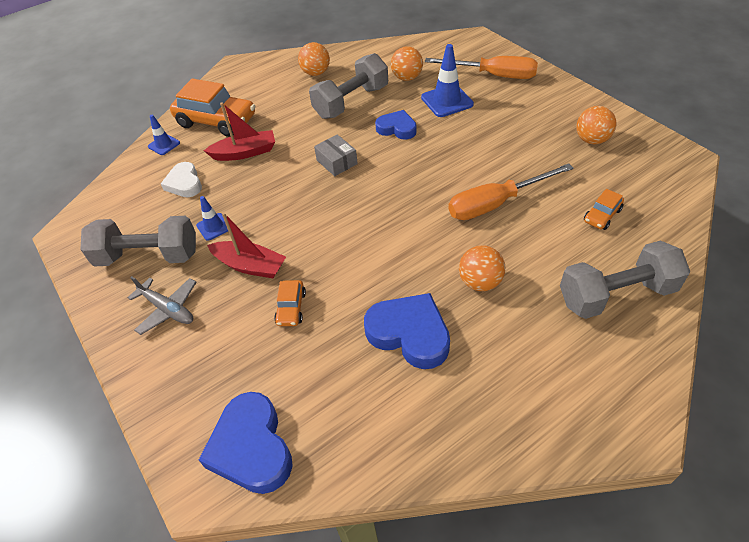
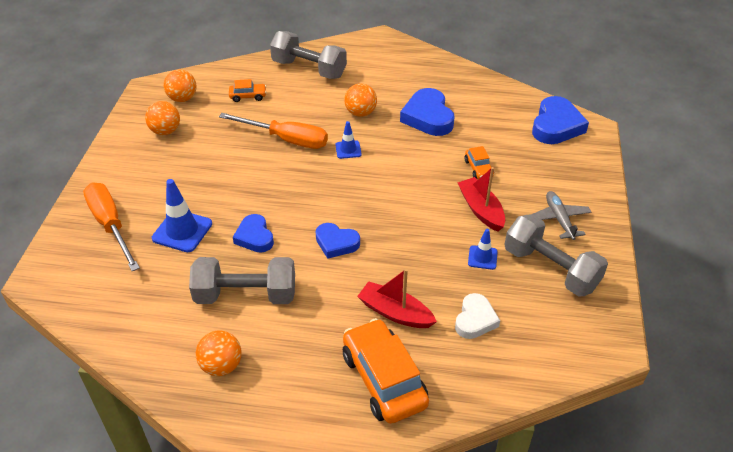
camera: 140 degrees left, 5 degrees down
blue traffic cone [148,115,180,155] -> blue traffic cone moved to [335,121,362,159]
orange car [274,280,306,326] -> orange car turned 120 degrees clockwise [465,146,494,179]
grey box [314,134,358,176] -> blue heart [316,223,360,259]
orange ball [391,46,423,81] -> orange ball moved to [164,70,197,102]

